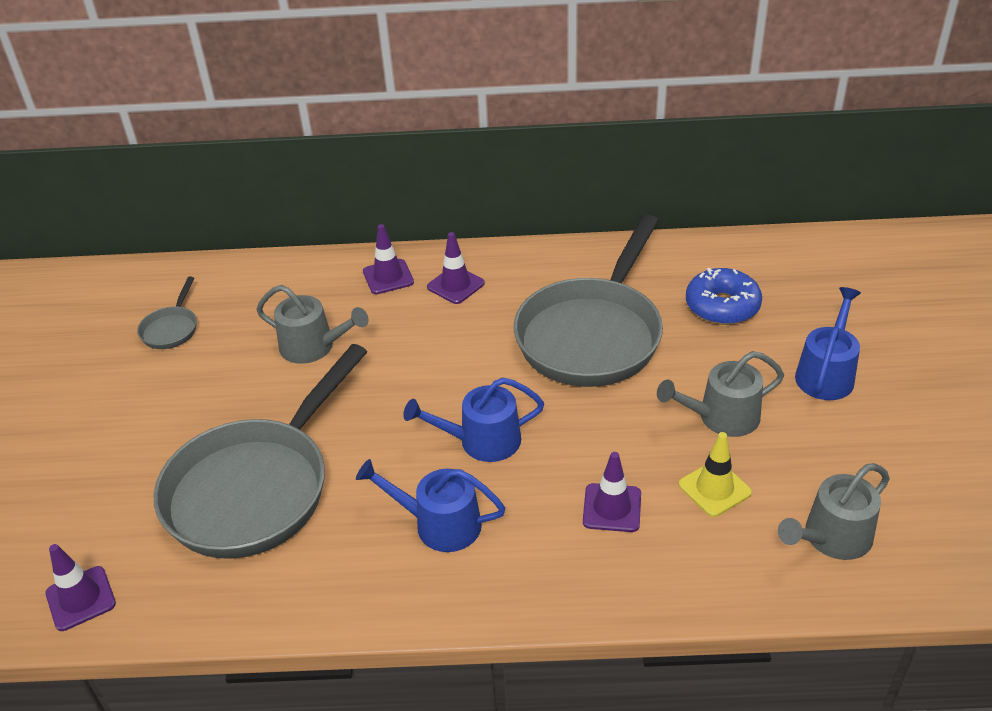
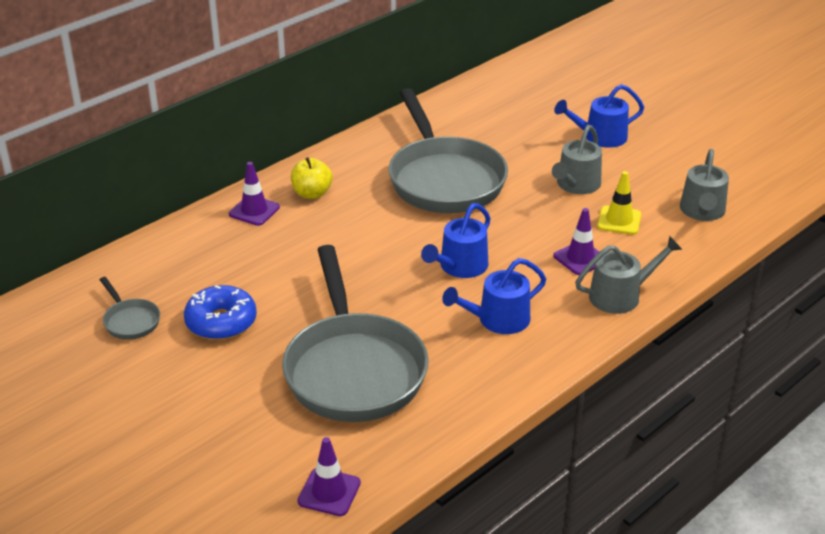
camera: 45 degrees left, 5 degrees down
grey watering can [256,285,369,364] -> grey watering can moved to [575,236,683,314]
purple traffic cone [427,232,485,304] -> yellow apple [291,157,332,199]
blue donut [686,267,762,325] -> blue donut moved to [184,285,257,340]
blue watering can [795,287,861,400] -> blue watering can turned 90 degrees counterclockwise [554,84,644,148]

